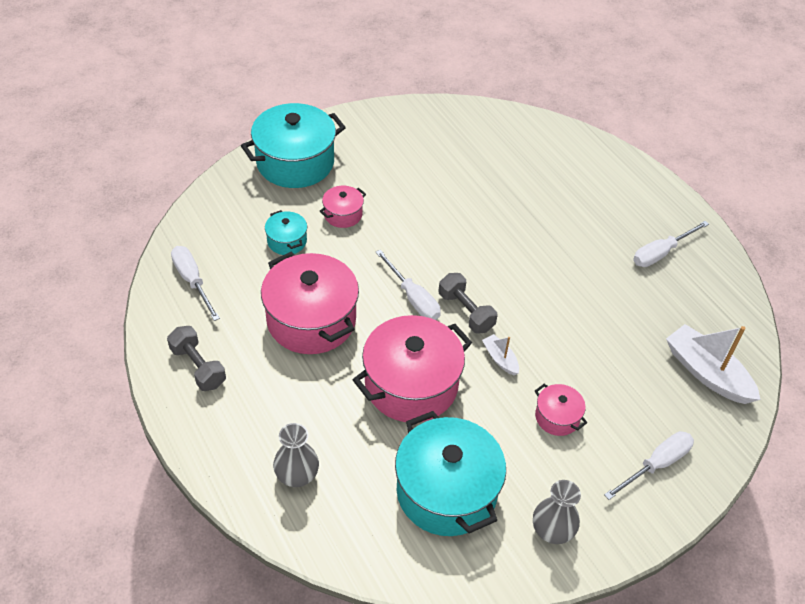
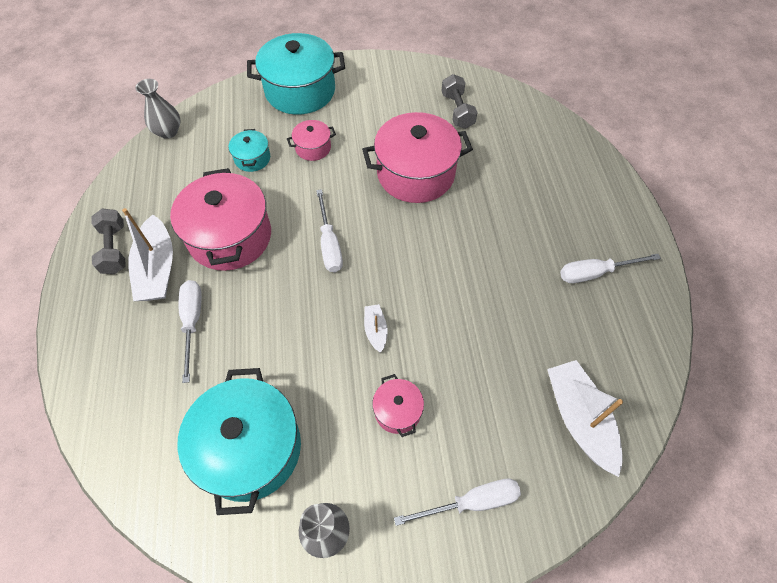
camera: 25 degrees right, 10 degrees up
white screwdriver [171,246,220,321] -> white screwdriver moved to [179,280,202,383]
grey vase [273,423,319,487] -> grey vase moved to [136,79,181,139]
pink pot [353,315,472,422] -> pink pot moved to [362,112,473,203]
grey dumbbell [439,273,497,334] -> grey dumbbell moved to [442,74,478,129]
none -> white boat [122,208,173,301]

